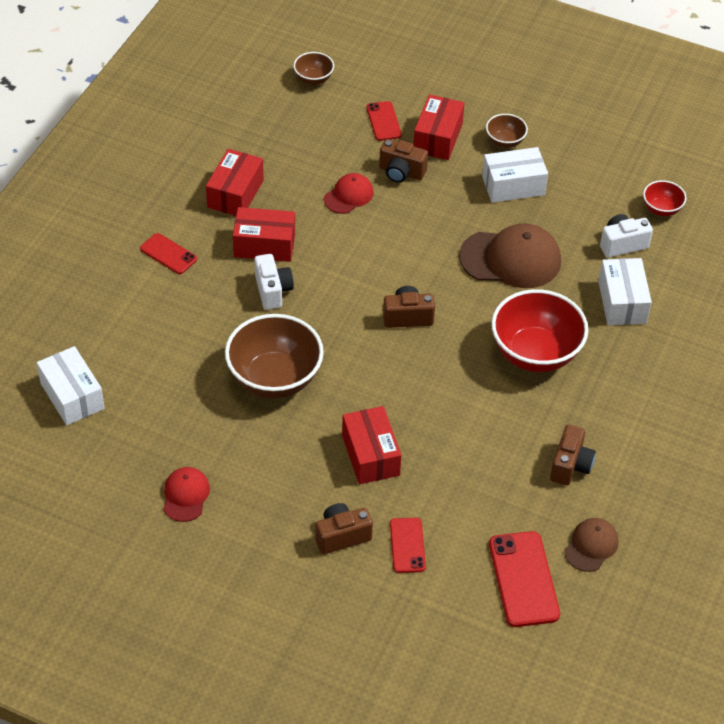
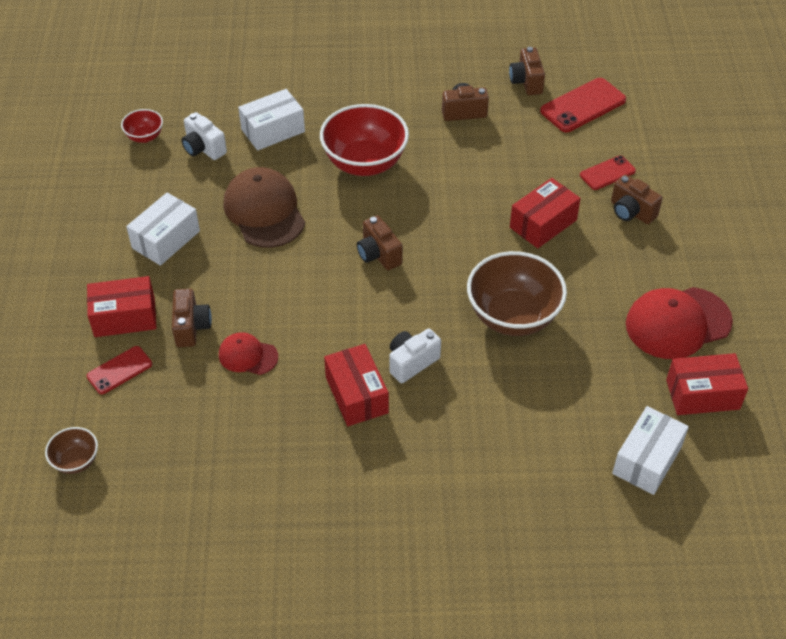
camera: 115 degrees left, 0 degrees up
red phone [140,233,197,274] -> none
red cap [163,467,210,522] -> red cap [626,287,733,359], size x1.83
red box [206,149,264,216] -> red box moved to [666,353,748,415]
white box [482,147,548,203] -> white box turned 75 degrees clockwise [126,193,200,266]
brown bowl [486,114,528,148] -> none
brown cap [564,518,619,572] -> brown camera [509,47,545,95]

